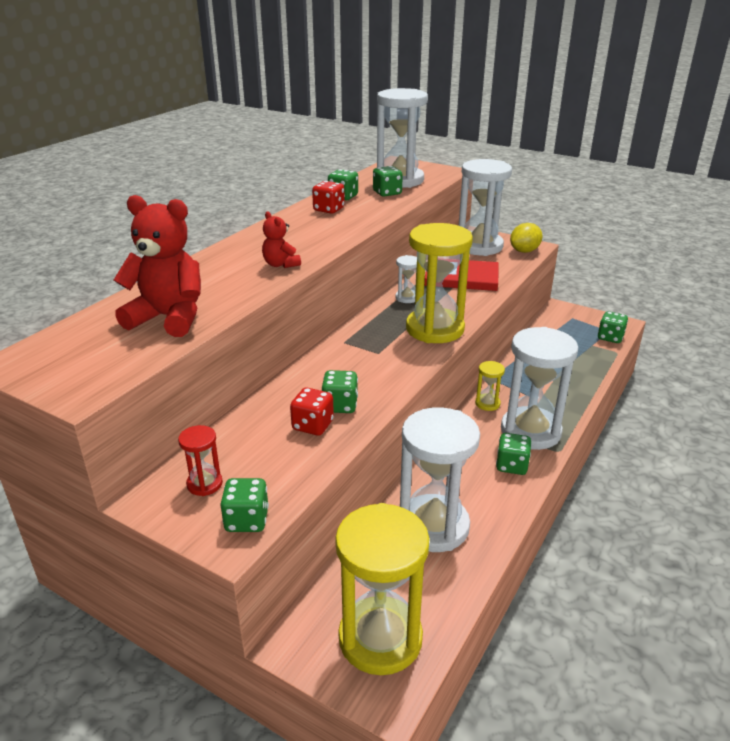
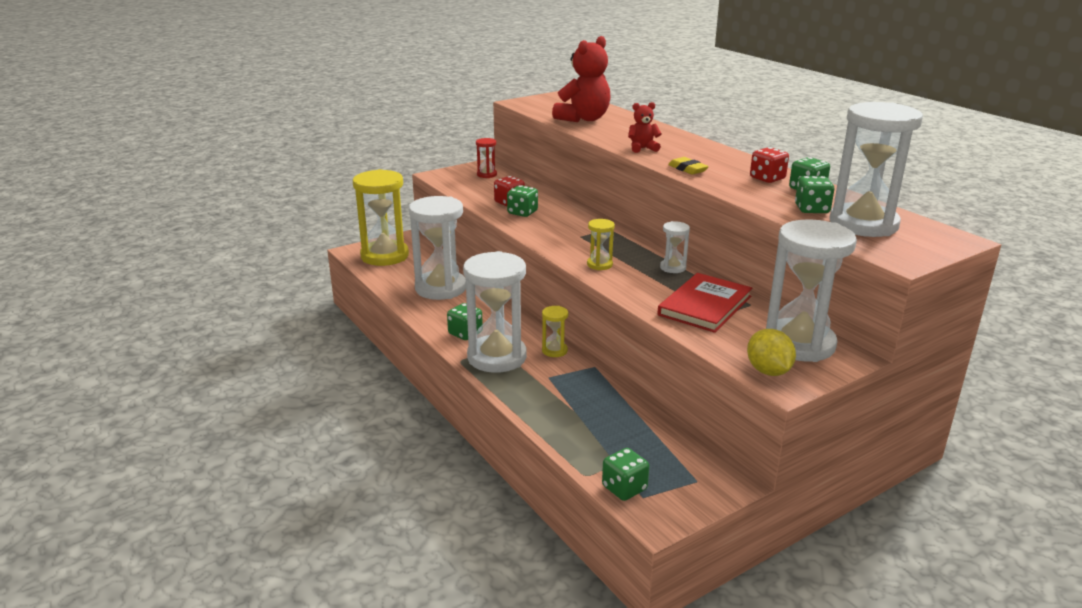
camera: 115 degrees right, 5 degrees down
green dice [220,478,269,532] -> none
yellow hourglass [406,223,473,343] -> yellow hourglass [587,219,615,270], size x0.44
none -> yellow eraser [668,157,709,175]

